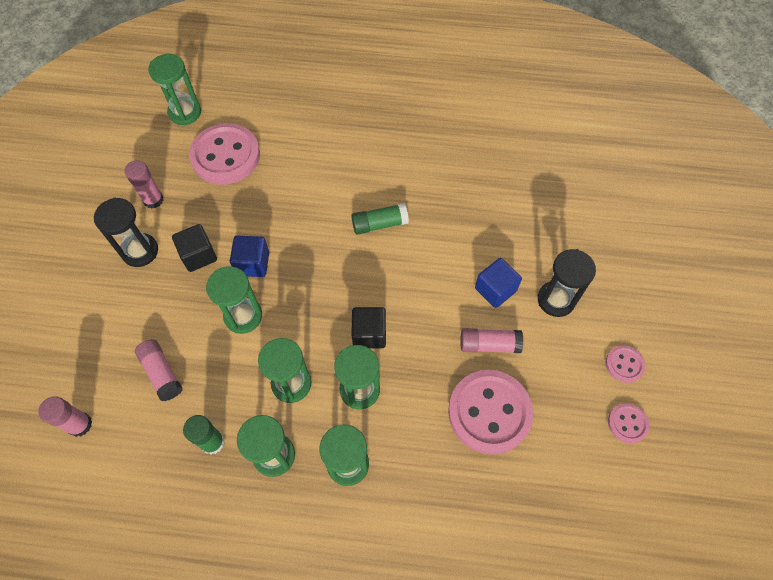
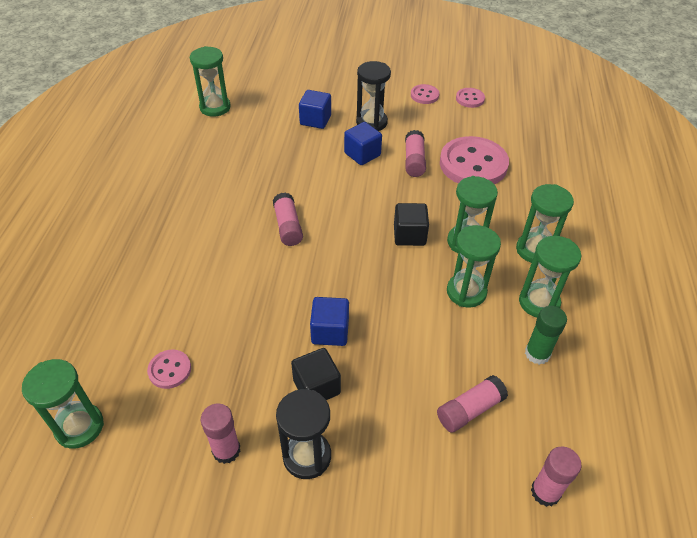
camera: 90 degrees left, 15 degrees down
pink button [189,123,260,185] -> pink button [147,350,191,389], size x0.47
green hourglass [206,266,262,334] -> green hourglass moved to [190,46,231,117]
green glue stick [351,203,409,235] -> pink glue stick [273,193,303,246]
none -> blue cube [299,90,331,129]

